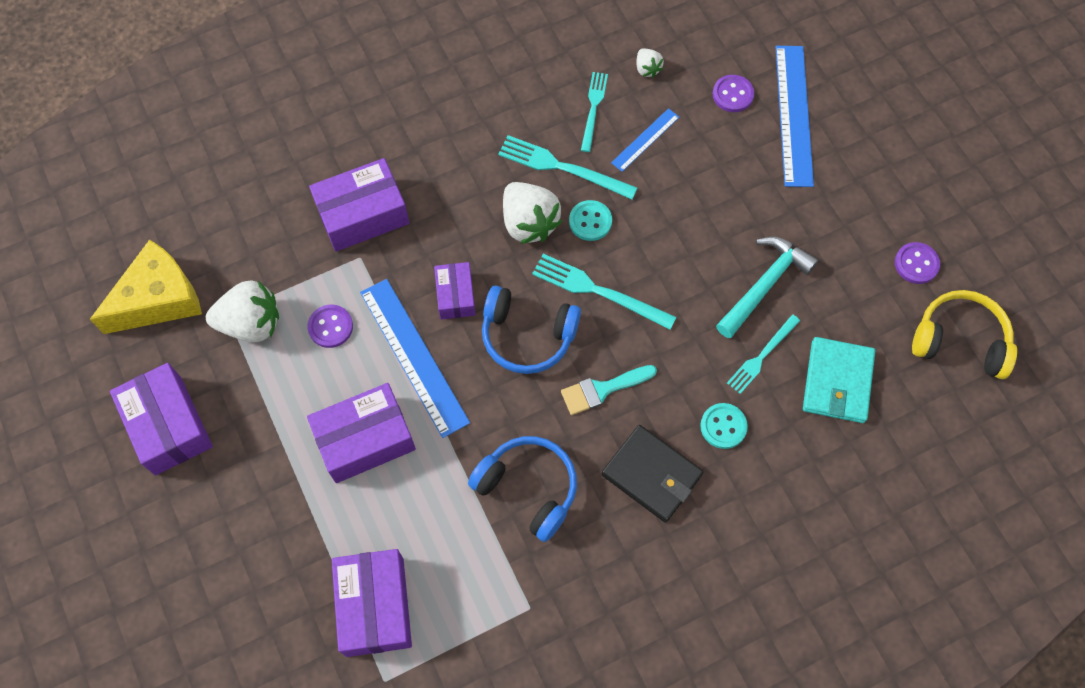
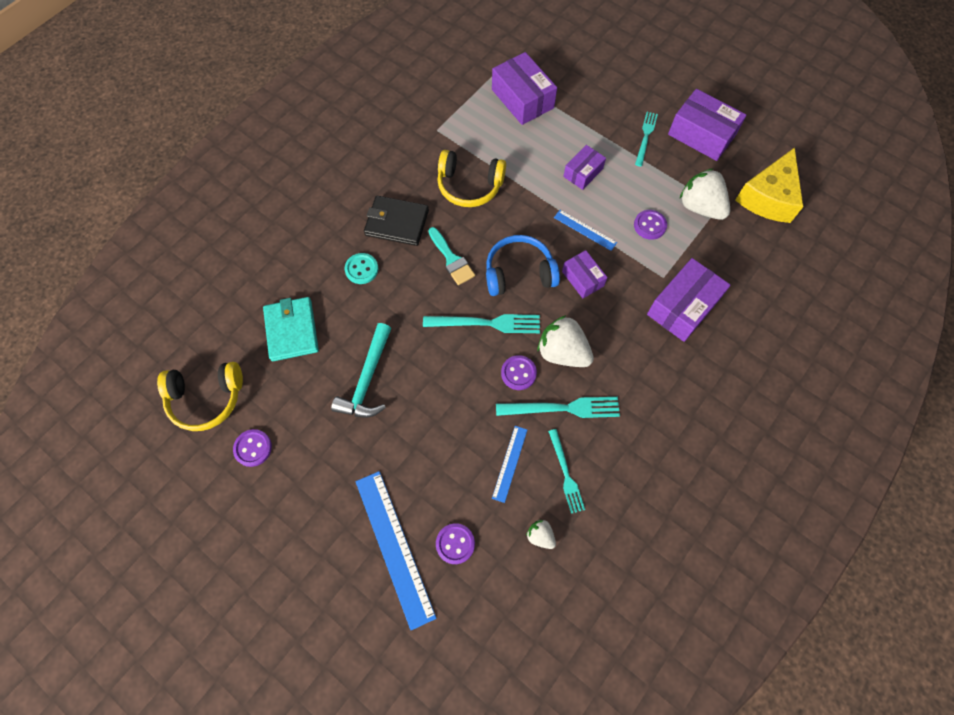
camera: 155 degrees right, 0 degrees up
white strawberry [206,281,279,343] -> white strawberry turned 75 degrees clockwise [680,168,730,220]
purple box [307,383,416,483] -> purple box [563,145,606,190], size x0.59
blue ruler [360,279,470,438] -> blue ruler [554,210,617,251], size x0.52
blue headphones [468,436,577,542] -> yellow headphones [437,150,506,207]
turquoise brush [561,365,657,415] -> turquoise brush turned 105 degrees clockwise [428,227,475,285]
turquoise button [569,200,612,241] -> purple button [501,355,537,390]
turquoise fork [727,314,800,394] -> turquoise fork moved to [635,112,658,166]

